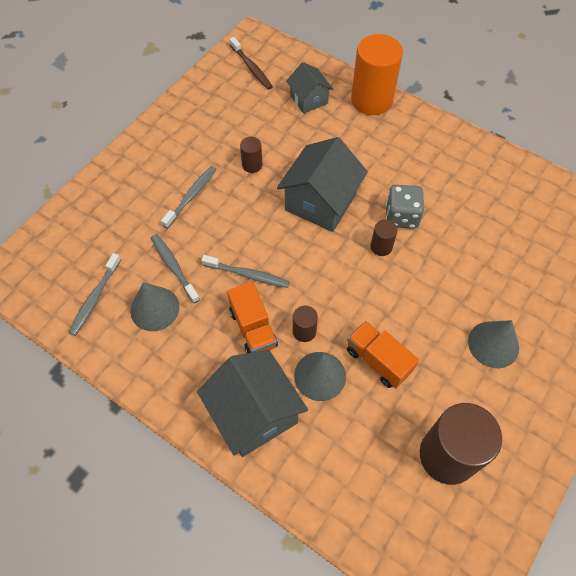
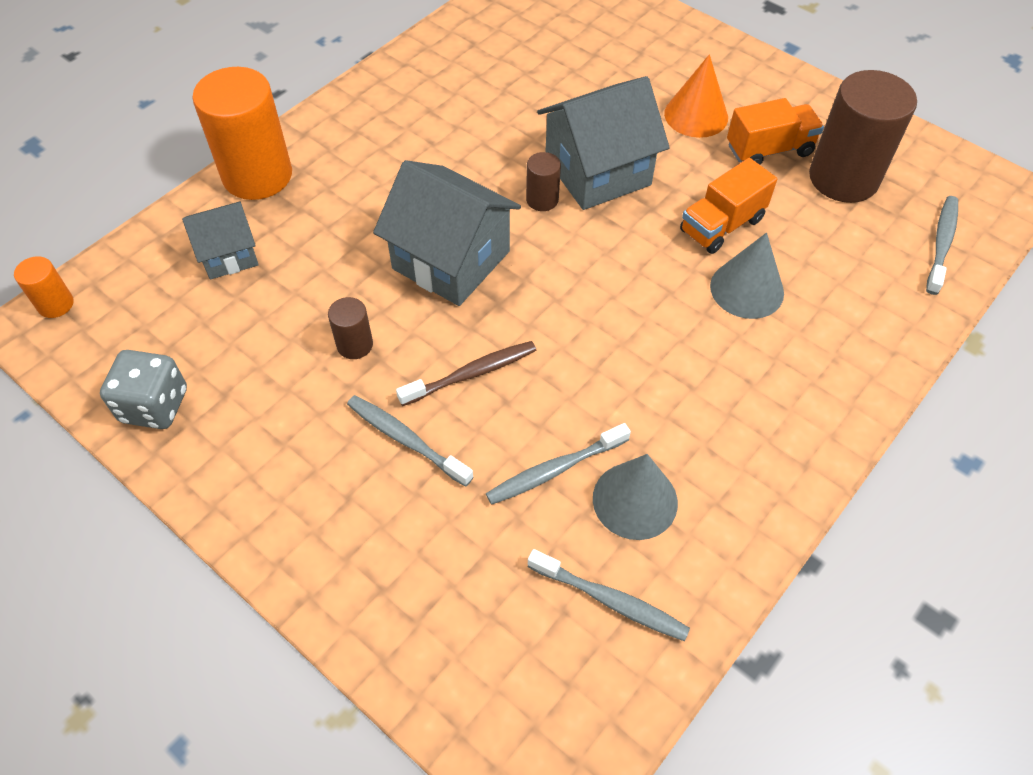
camera: 85 degrees left, 5 degrees down
grey house [197,350,308,457] -> grey house moved to [537,76,670,210]
grey toothbrush [201,255,290,288] -> grey toothbrush moved to [926,196,958,295]
orange truck [227,281,278,353] -> orange truck moved to [727,98,824,165]
brown toothbrush [230,37,273,90] -> brown toothbrush moved to [396,341,536,406]
brown cylinder [293,306,318,342] -> none
grey dice [386,185,424,229] -> grey dice moved to [100,350,187,429]
grey cone [468,320,519,368] -> orange cone [664,54,728,138]
none -> orange cylinder [14,256,74,318]

